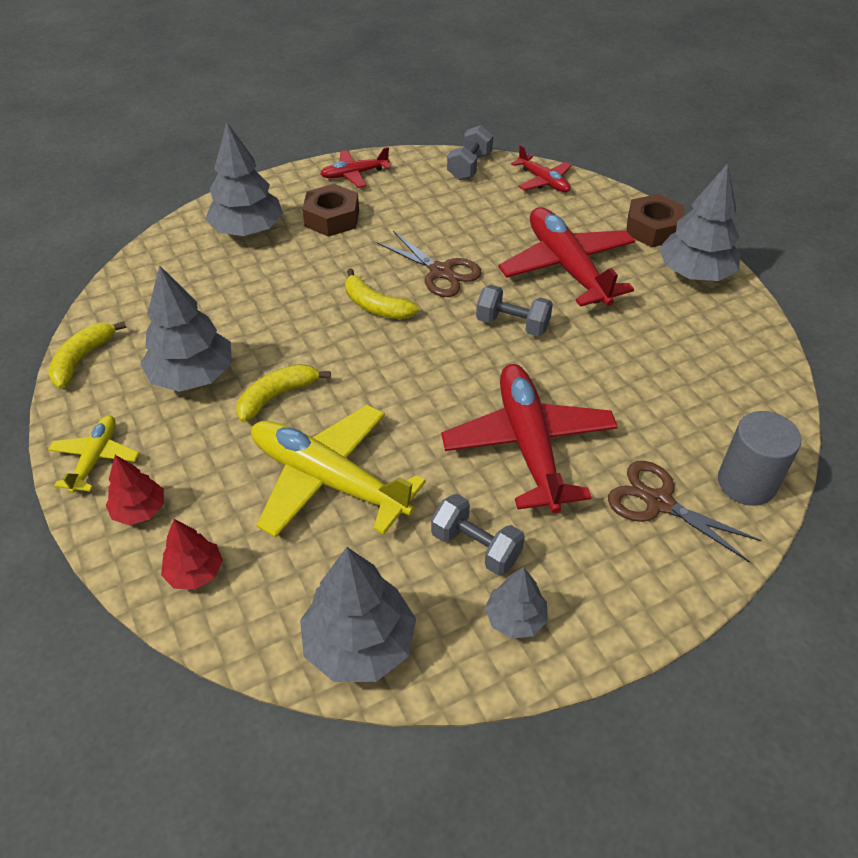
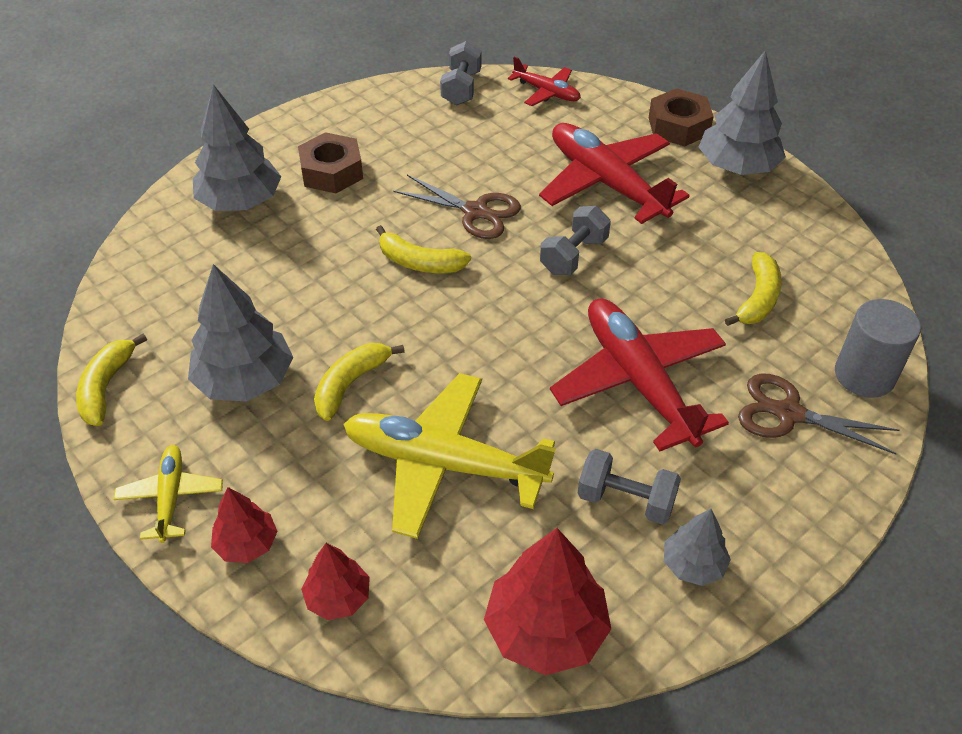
camera: 15 degrees left, 0 degrees up
grey tree [300,547,416,682] -> red tree [484,528,611,675]
red plane [320,147,391,188] -> none
grey dumbbell [476,285,553,336] -> grey dumbbell turned 60 degrees counterclockwise [540,206,611,275]
none -> yellow banana [725,252,782,326]

